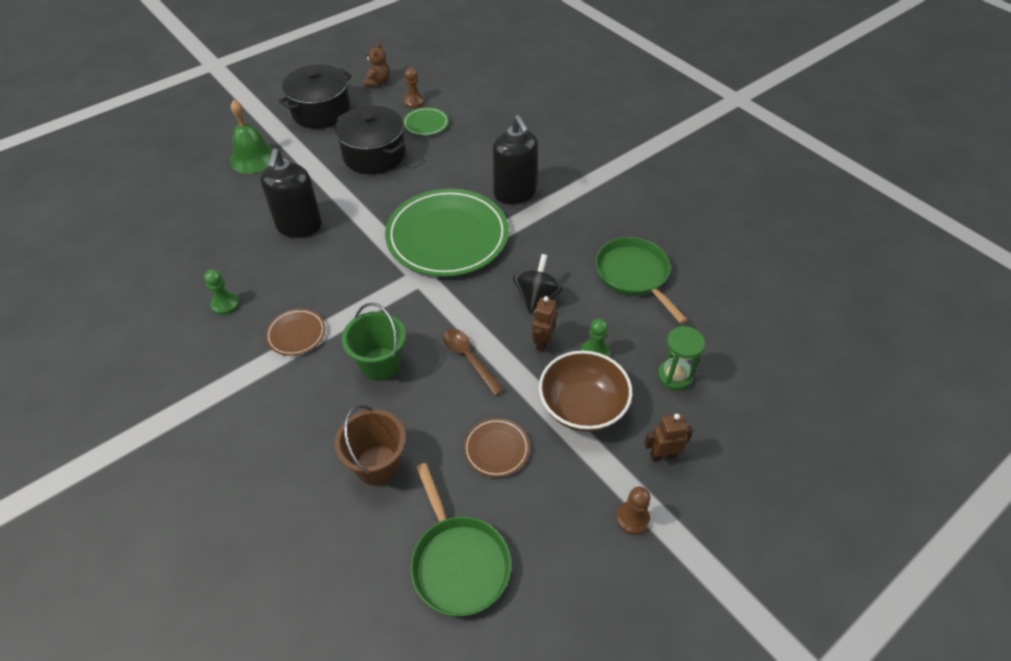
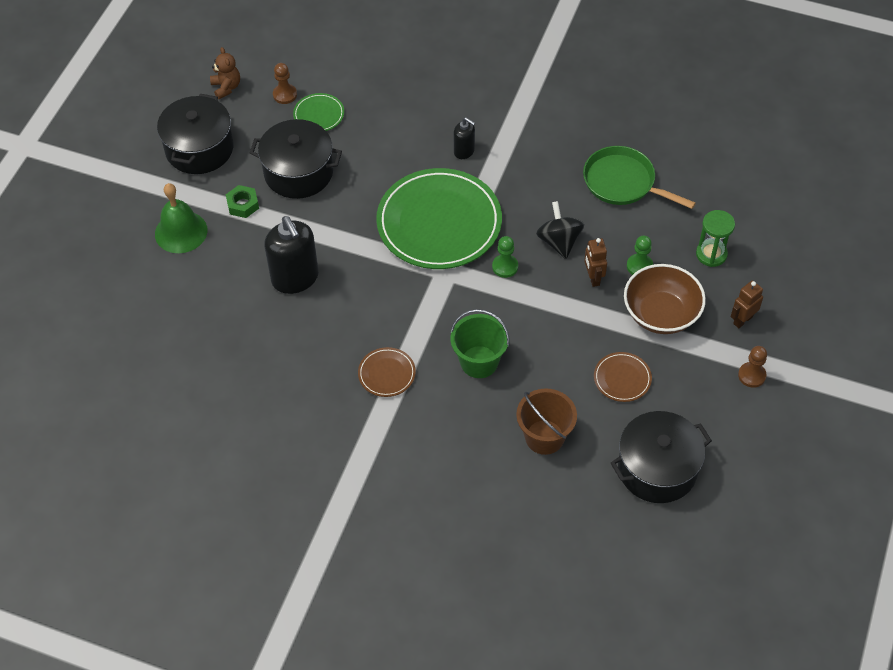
camera: 30 degrees left, 5 degrees up
green pawn [204,269,240,315] -> green pawn moved to [492,236,518,278]
green pan [410,463,511,616] -> black pot [611,411,712,503]
brown spoon [443,329,504,396] -> none
black soap dispenser [493,115,538,204] -> black soap dispenser [454,117,475,159], size x0.52
none -> green nut [225,185,259,218]

